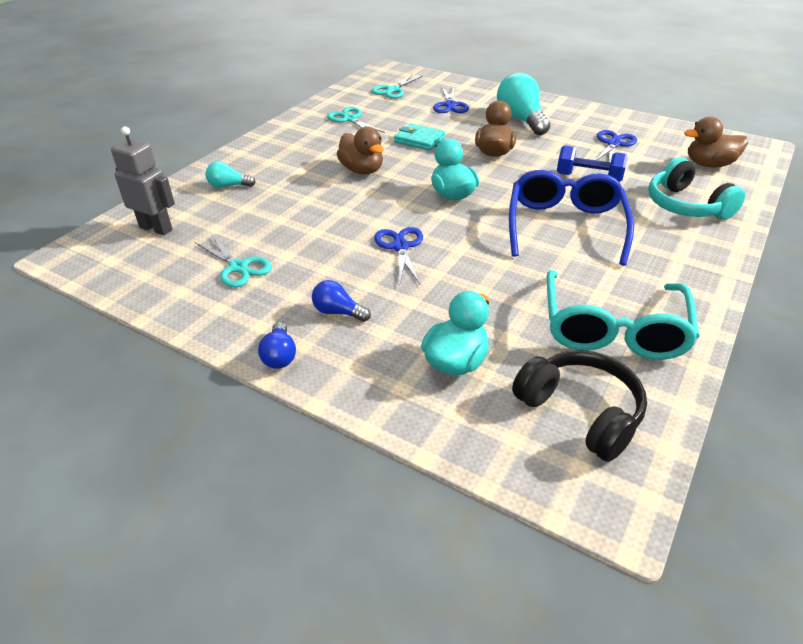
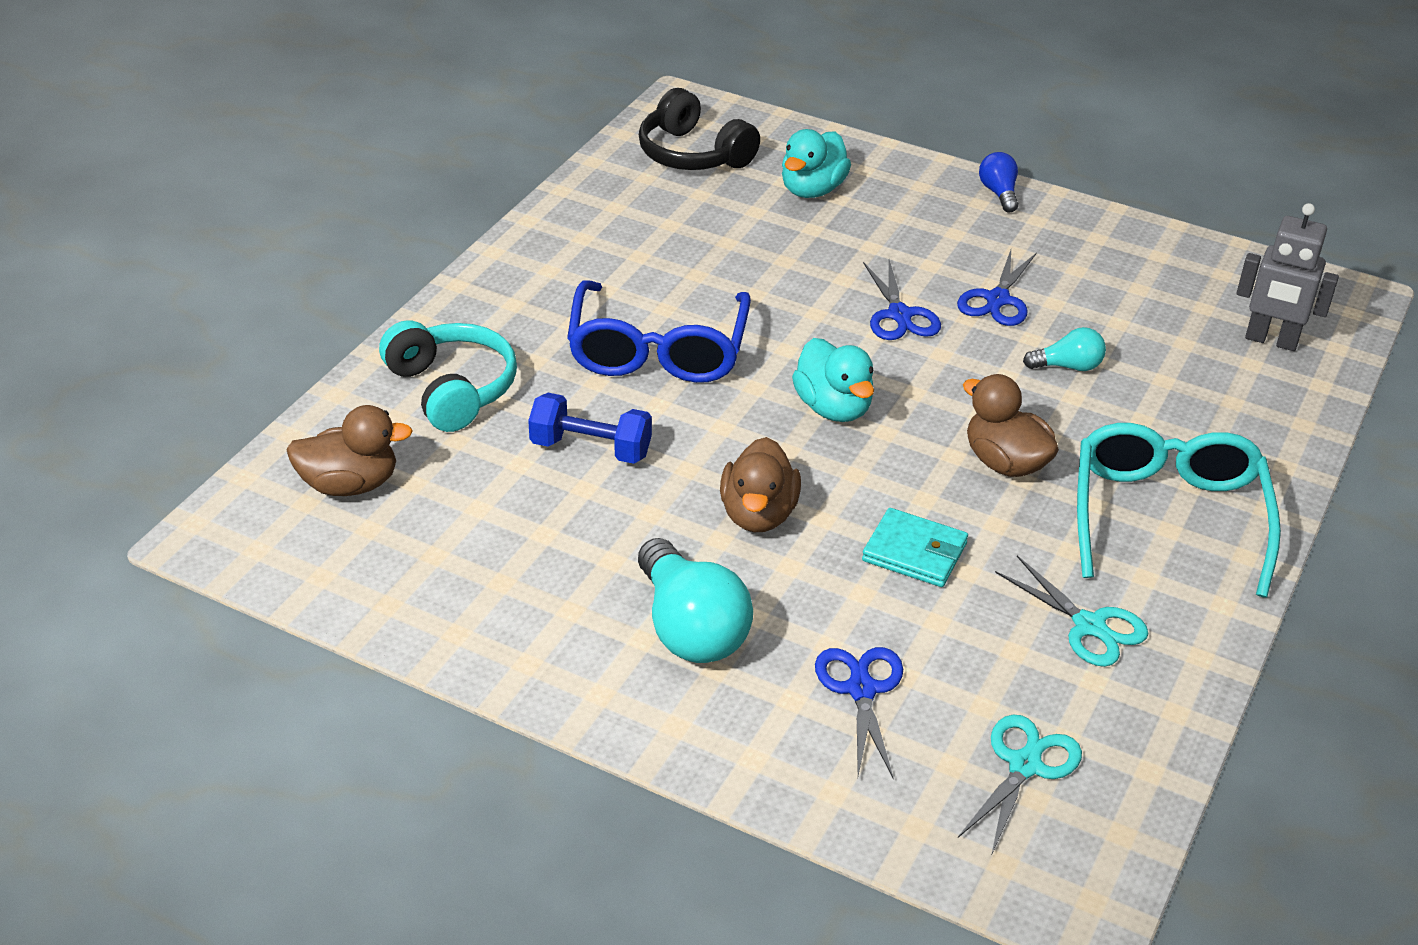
camera: 175 degrees right, 0 degrees up
turquoise scissors [196,235,272,287] -> none
turquoise light bulb [205,161,256,188] -> turquoise light bulb moved to [1023,327,1106,371]
blue light bulb [312,280,371,322] -> none
turquoise glasses [547,270,700,360] -> turquoise glasses moved to [1077,423,1281,597]
blue scissors [596,130,637,162] -> blue scissors moved to [957,250,1037,326]

